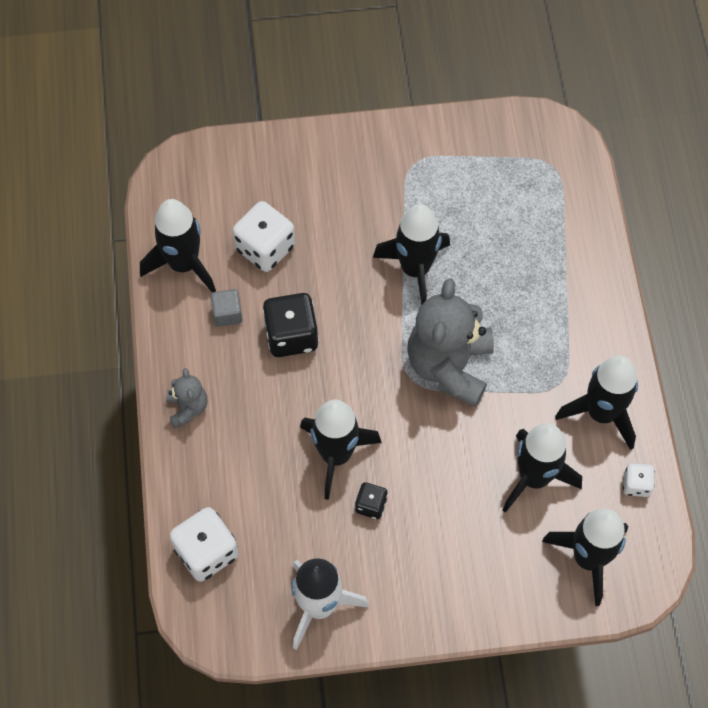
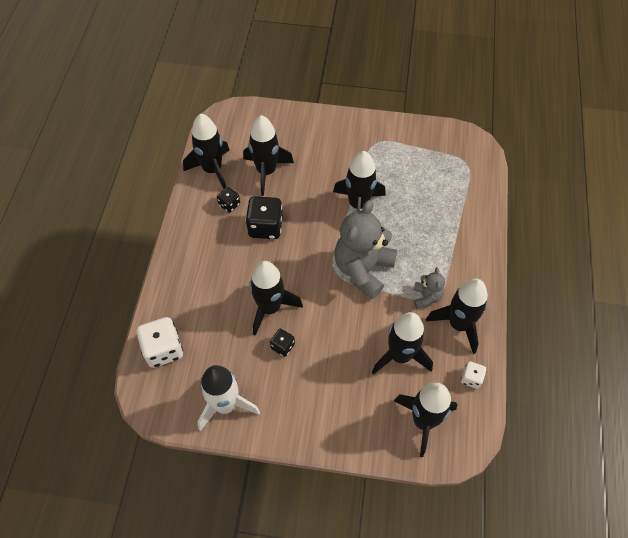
camera: 15 degrees right, 5 degrees down
grey teddy bear [166,368,207,428] -> grey teddy bear moved to [413,267,445,308]
grey cube [211,289,242,327] -> black dice [217,187,240,213]
white dice [233,201,295,272] -> black rocket [243,115,294,196]

